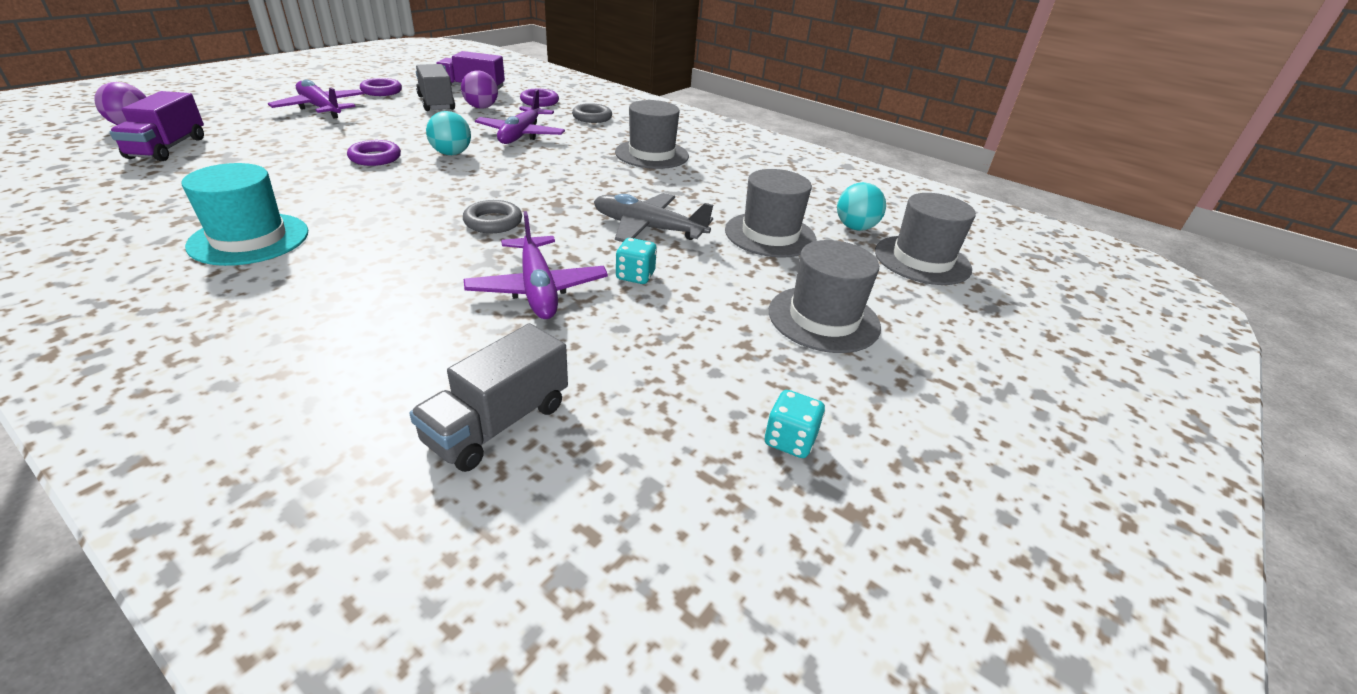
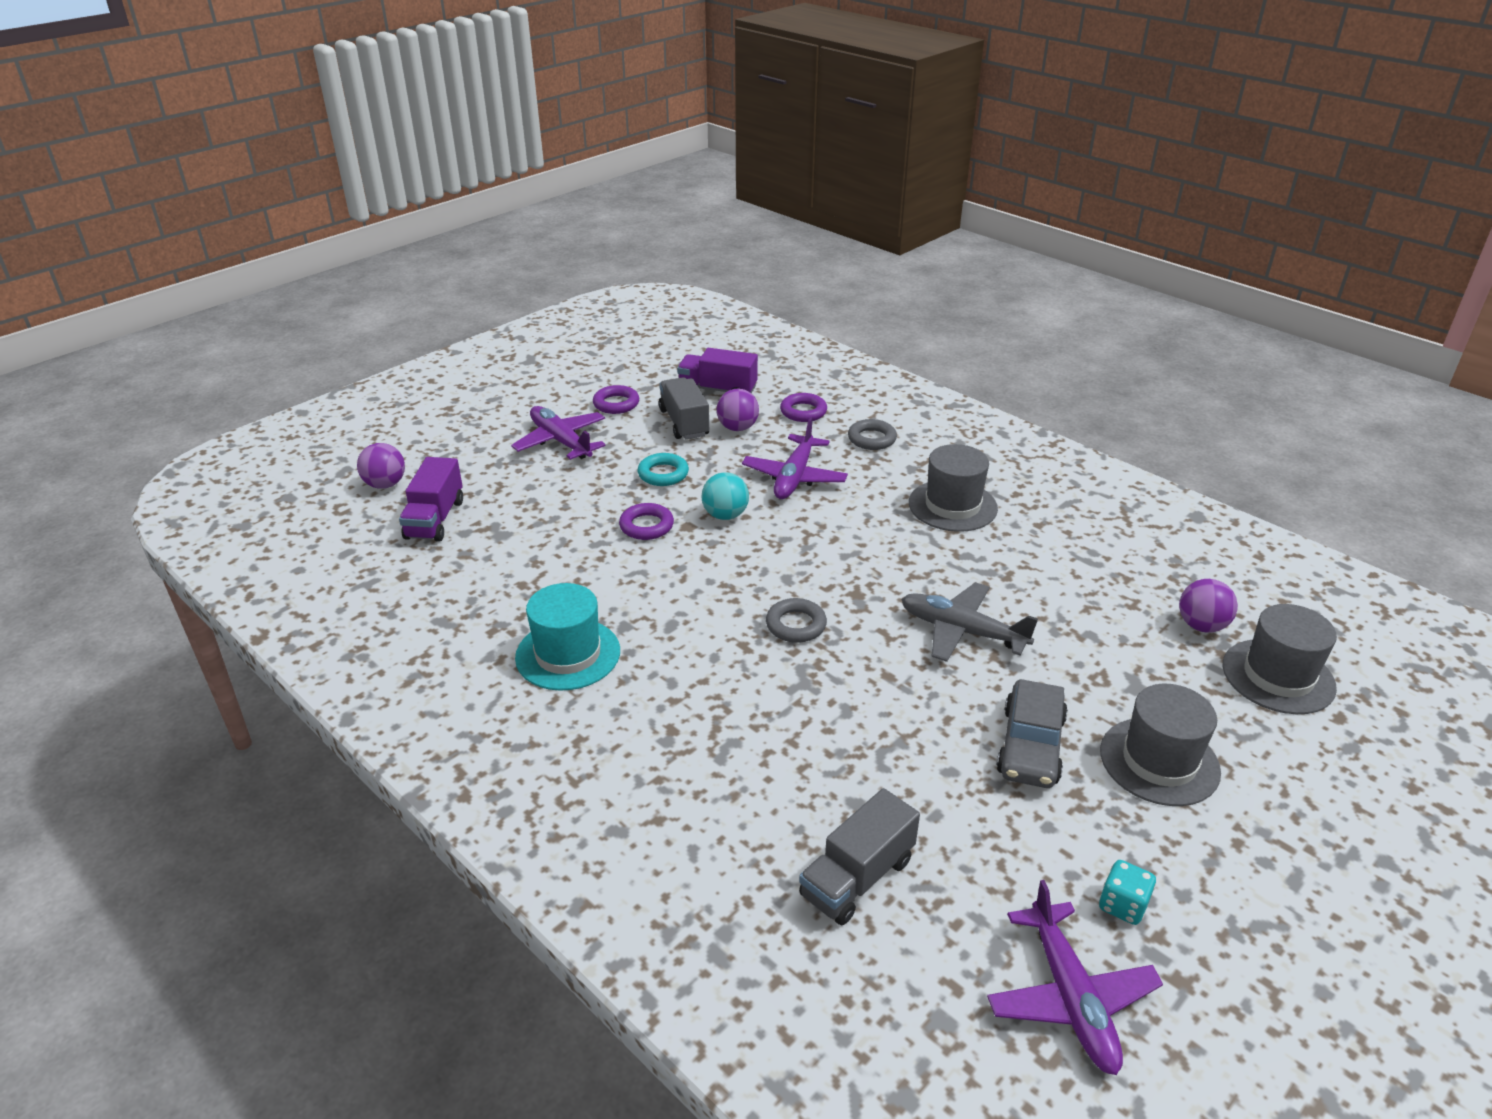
camera: 10 degrees right, 0 degrees up
purple plane [464,211,608,319] -> purple plane moved to [987,880,1163,1075]
turquoise dice [615,238,657,284] -> none
grey hat [725,169,816,258] -> none
turquoise ball [837,182,886,231] -> purple ball [1179,579,1238,633]
none -> turquoise ring [638,453,689,486]
none -> grey car [996,679,1068,788]

